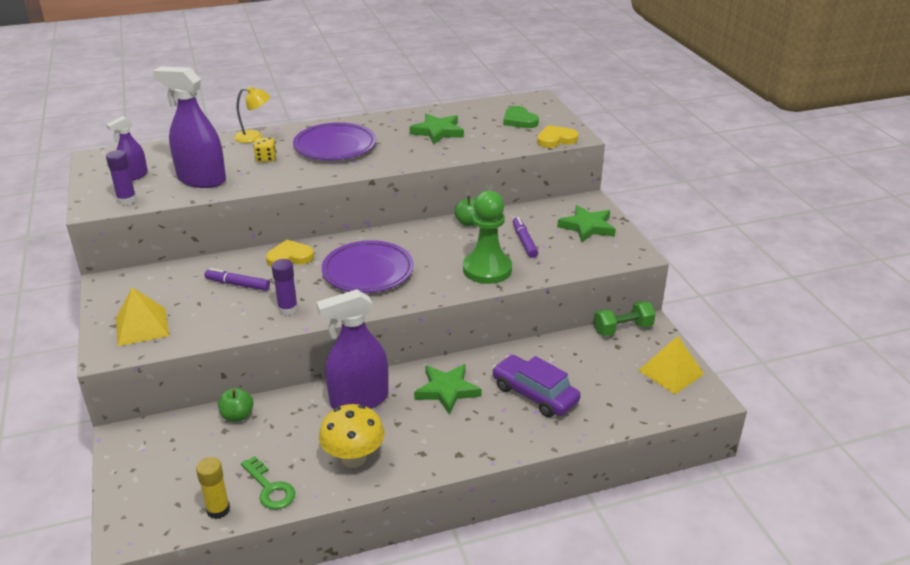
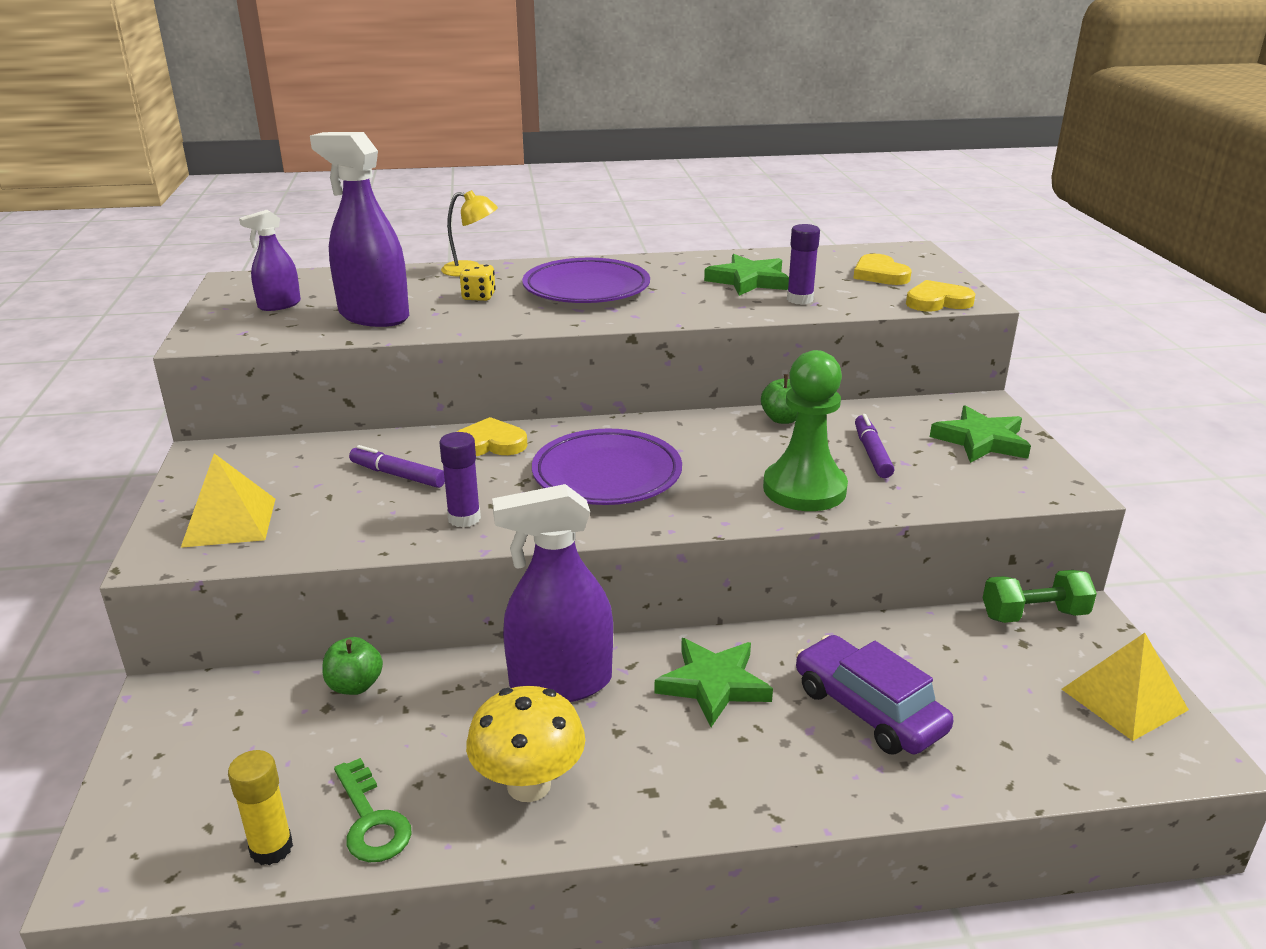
camera: 10 degrees right, 5 degrees down
purple glue stick [106,150,137,205] -> purple glue stick moved to [787,224,820,305]
green heart [503,106,539,128] -> yellow heart [853,254,911,285]

